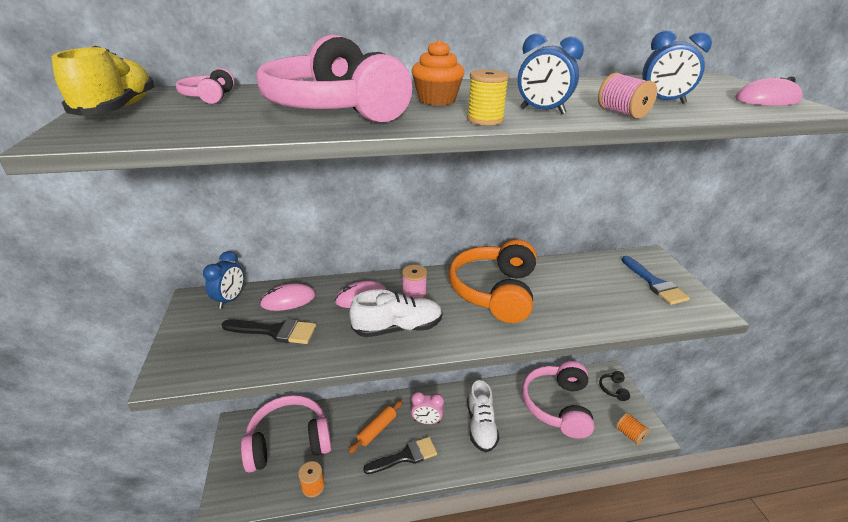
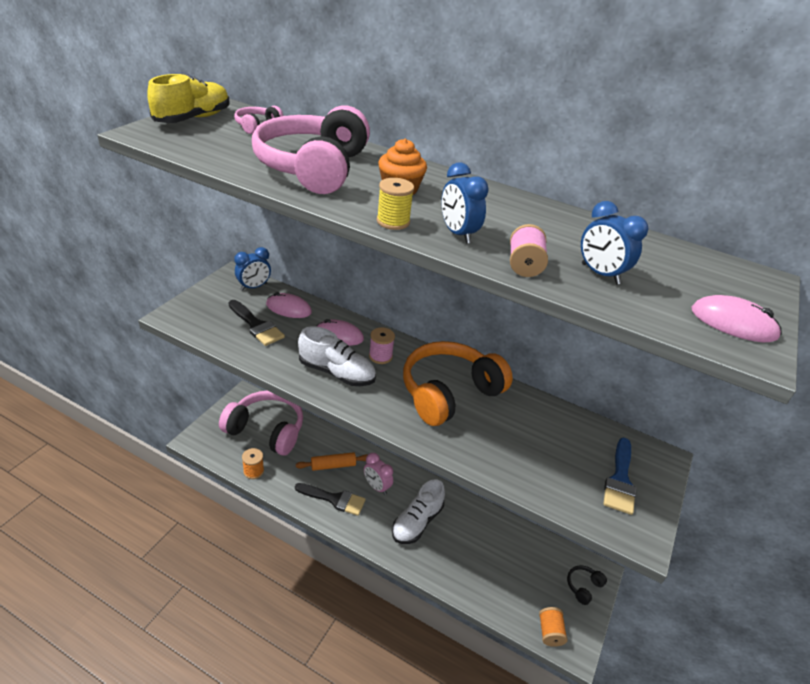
camera: 35 degrees right, 5 degrees up
pink headphones [522,361,595,439] -> none

